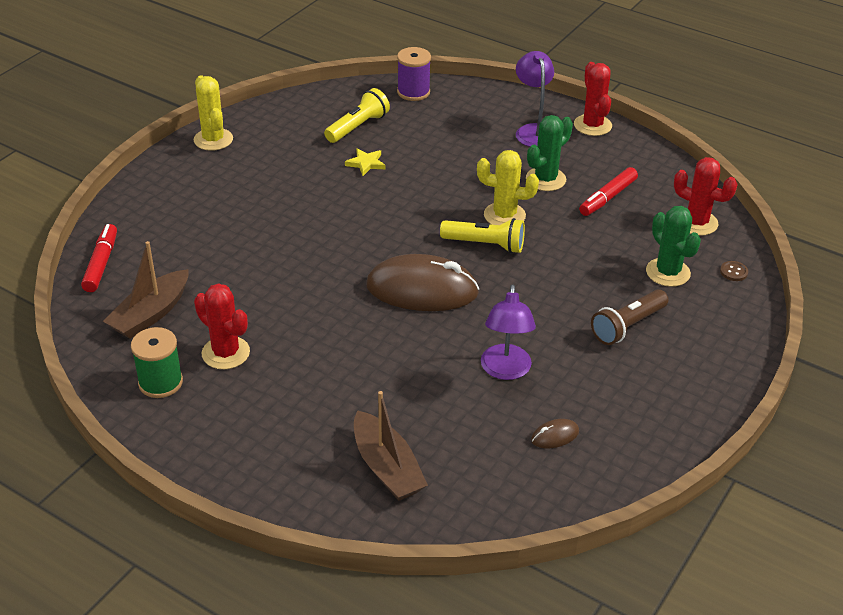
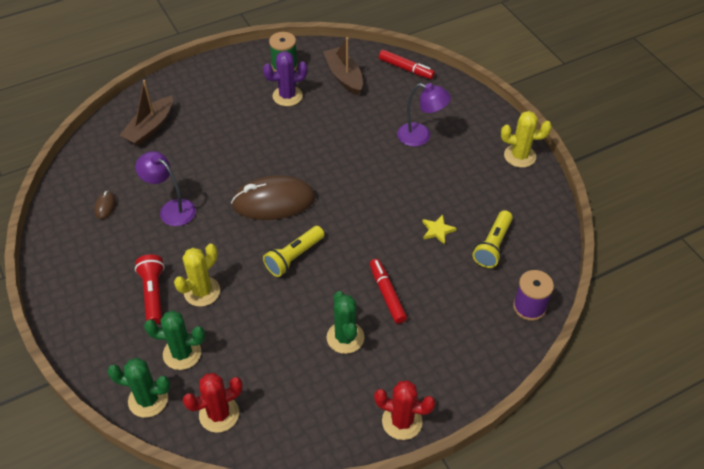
camera: 120 degrees right, 10 degrees up
red cactus [194,283,250,369] -> purple cactus [263,51,308,106]
yellow flashlight [324,88,390,143] -> yellow flashlight turned 45 degrees clockwise [473,210,513,268]
brown boat [354,391,428,501] -> brown boat turned 60 degrees counterclockwise [119,80,173,146]
brown mouse [366,254,480,311] -> brown mouse turned 45 degrees clockwise [231,175,316,220]
yellow cactus [477,150,539,225] -> yellow cactus moved to [174,244,220,307]
purple lamp [516,51,554,147] -> purple lamp moved to [397,83,451,147]
red marker [579,167,638,216] -> red marker moved to [370,259,407,324]
brown flashlight [591,289,668,345] -> red flashlight [135,254,165,324]
brown button [720,261,748,281] -> green cactus [107,358,171,418]

